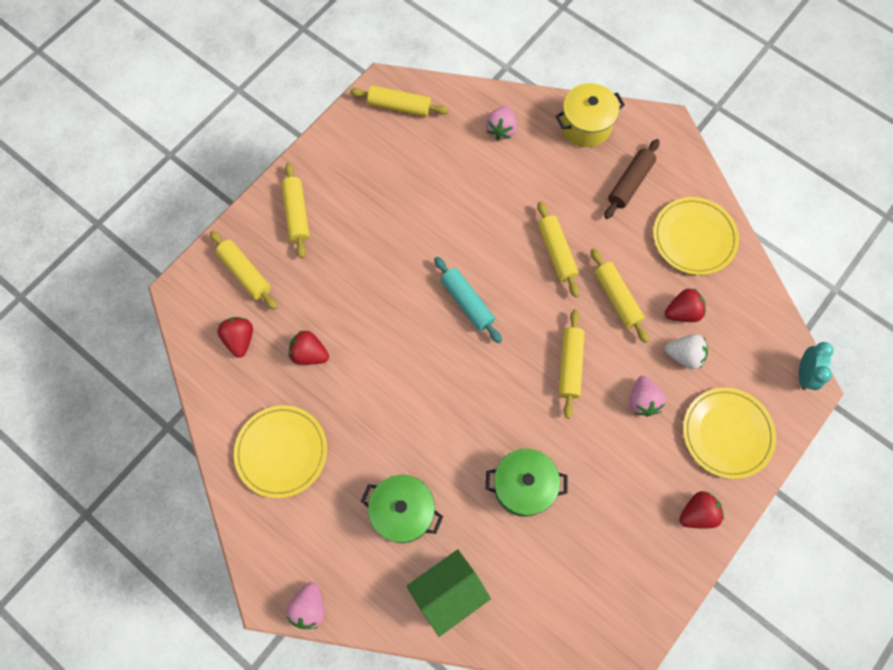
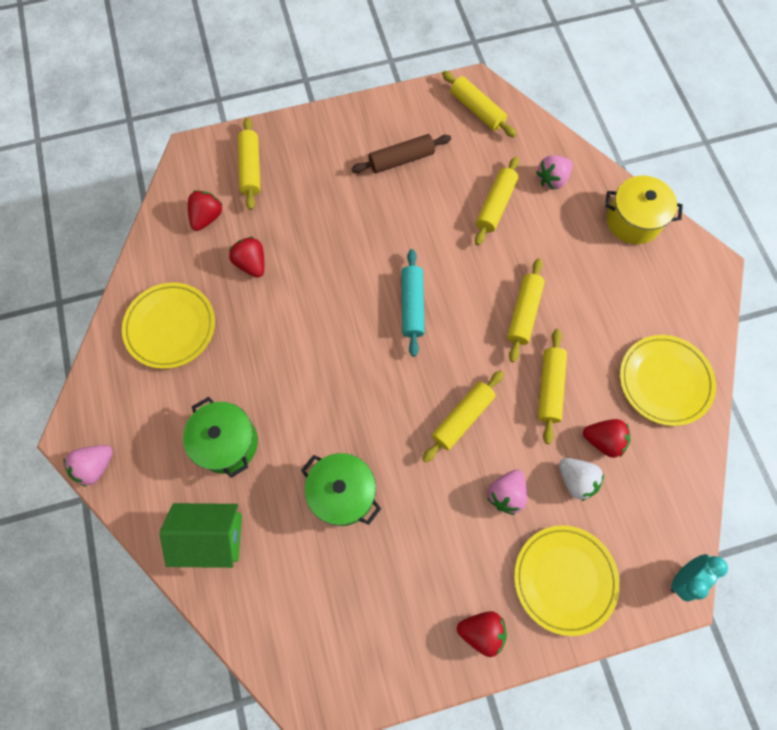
camera: 35 degrees right, 0 degrees up
yellow rolling pin [281,163,310,258] -> yellow rolling pin moved to [475,157,519,245]
brown rolling pin [604,139,660,219] -> brown rolling pin moved to [351,134,451,173]

